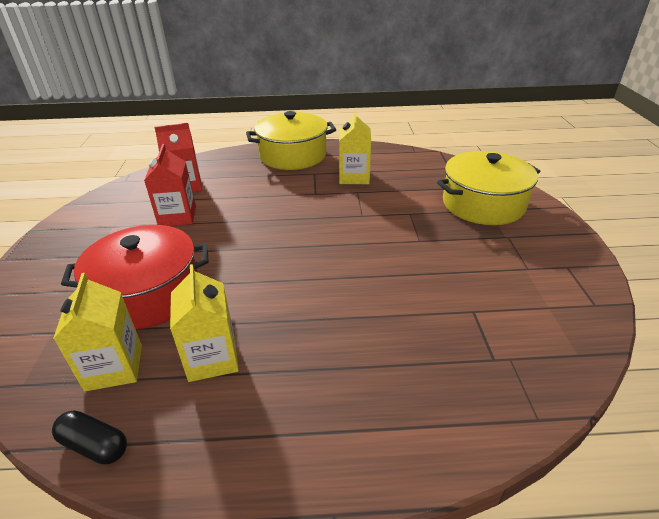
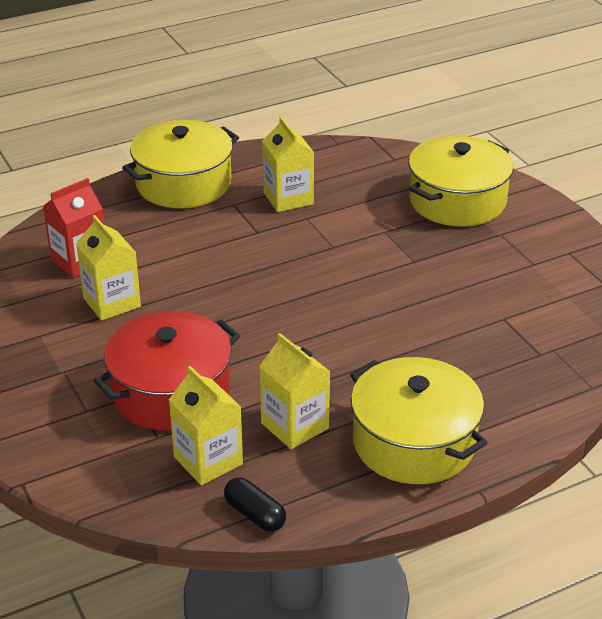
camera: 25 degrees left, 0 degrees up
black capsule [52,410,127,465] -> black capsule turned 45 degrees clockwise [224,477,286,532]
red carton [144,144,196,226] -> yellow carton [76,215,141,321]
none -> yellow pot [350,357,487,484]

